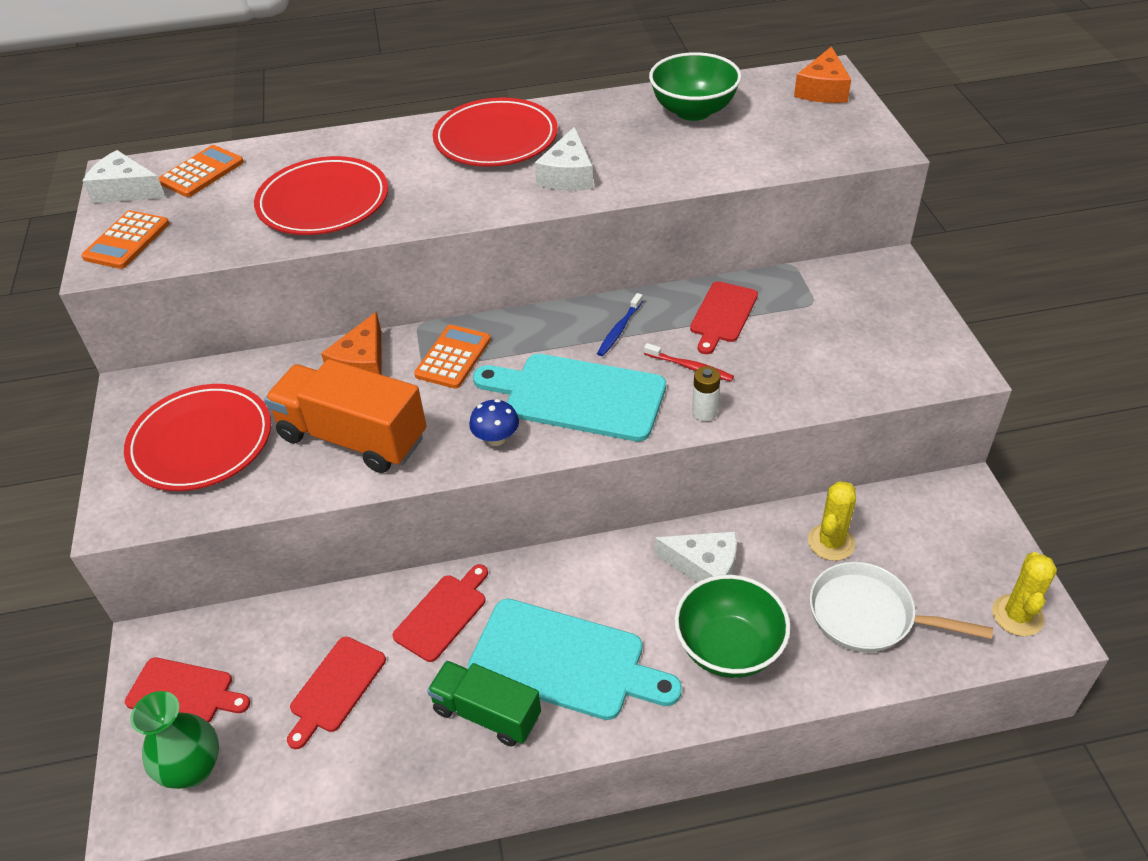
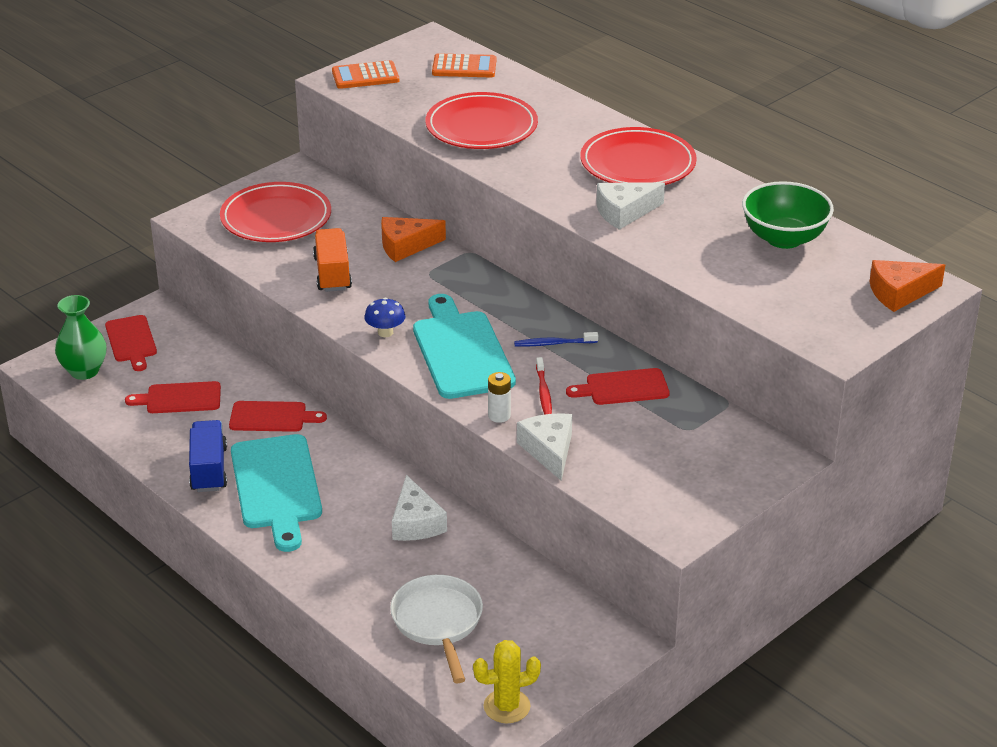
camera: 55 degrees right, 10 degrees down
white cheese [83,150,166,203] -> white cheese moved to [517,413,572,481]
orange truck [265,359,426,473] -> orange truck [313,228,352,292], size x0.65
orange calculator [414,325,491,389] -> none
green truck [427,660,541,746] -> blue truck [189,420,227,492]
green bowl [674,575,791,678] -> none
yellow cactus [808,481,856,561] -> none

